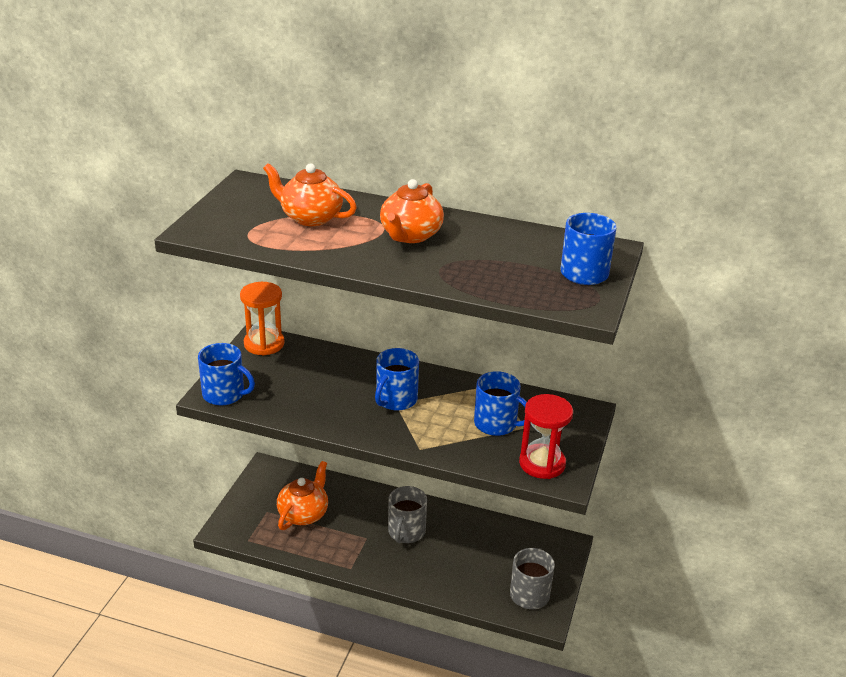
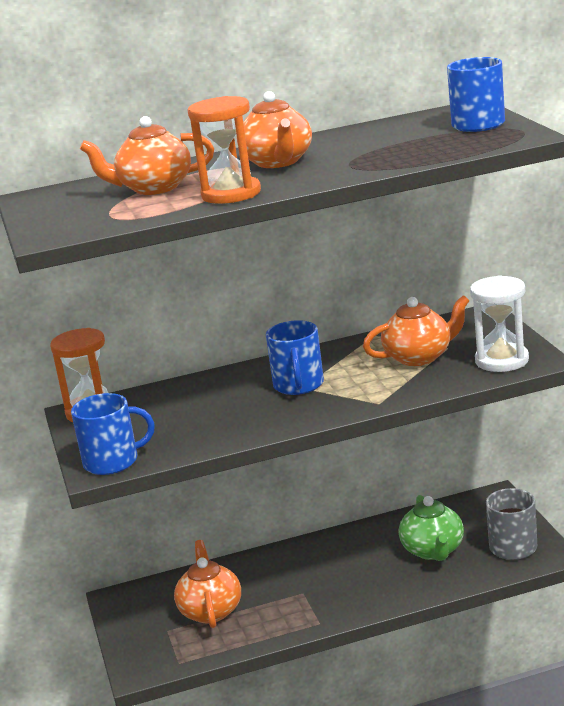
camera: 30 degrees left, 10 degrees down
grey mug [388,486,427,543] -> none
blue mug [474,371,527,436] -> orange teapot [363,295,469,366]
red hourglass [519,394,573,479] -> white hourglass [470,275,529,372]
none -> orange hourglass [187,96,261,204]
none -> green teapot [399,495,464,561]

